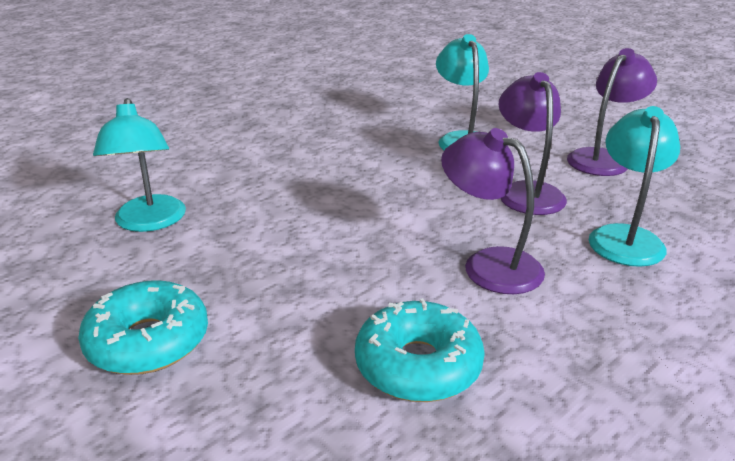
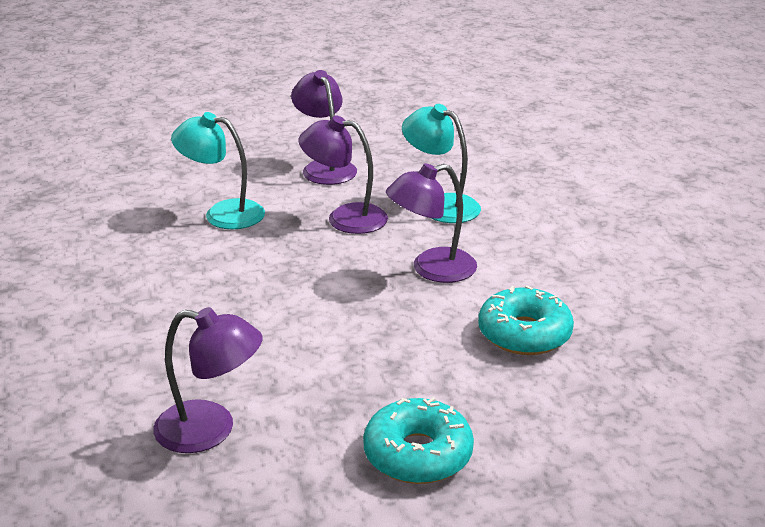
camera: 65 degrees left, 0 degrees up
turquoise lamp [93,98,186,232] -> purple lamp [153,307,263,453]

